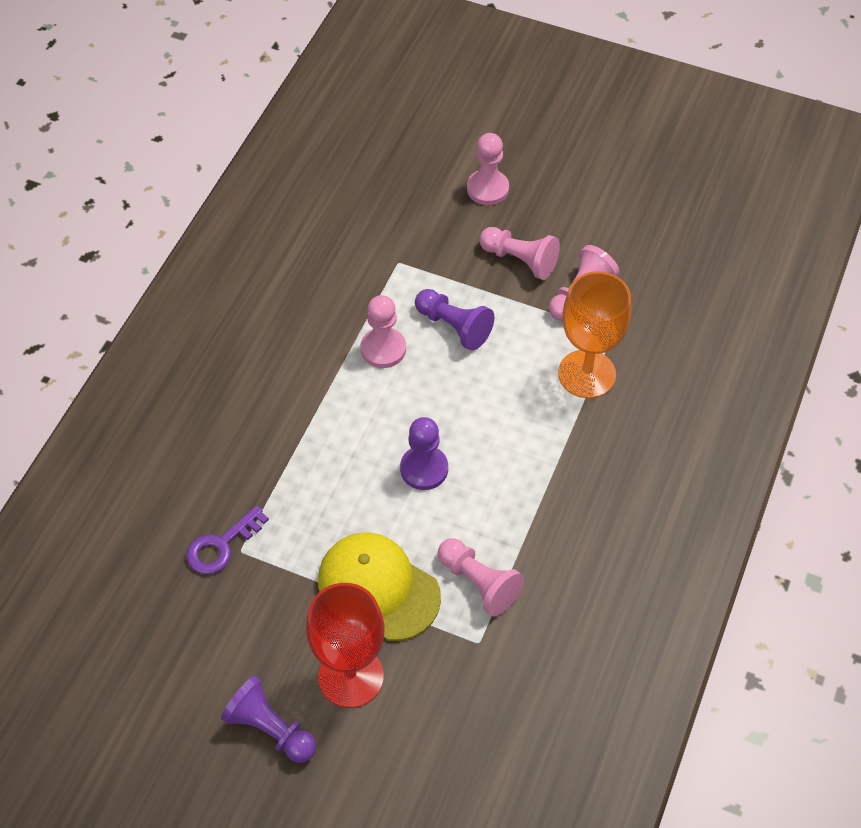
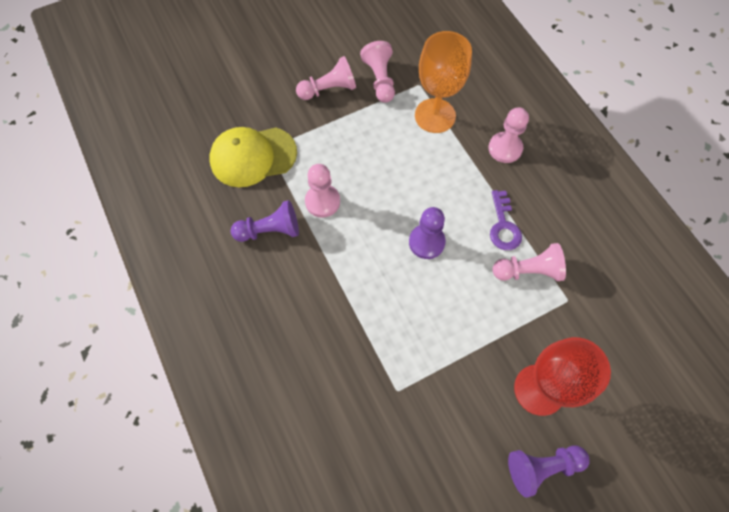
camera: 50 degrees left, 10 degrees up
purple key [186,505,269,574] -> purple key moved to [490,190,522,250]
yellow cap [318,532,441,641] -> yellow cap moved to [209,127,297,187]
purple pawn [415,289,494,351] -> purple pawn moved to [231,200,299,242]
pink pawn [467,133,509,205] -> pink pawn moved to [488,107,529,163]

